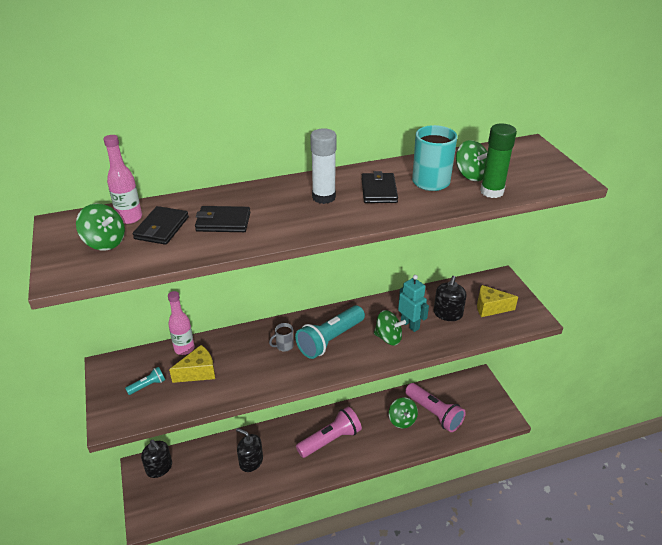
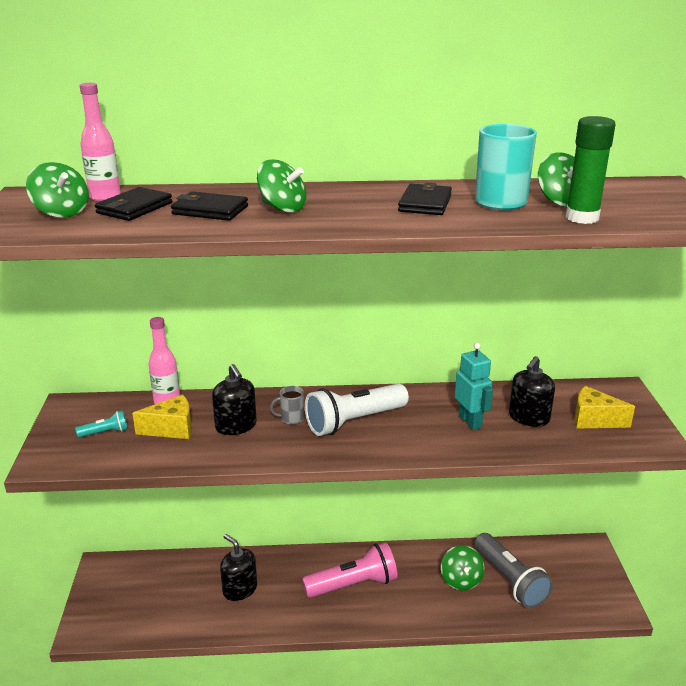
camera: 15 degrees right, 10 degrees down
black soap dispenser [141,440,172,478] -> black soap dispenser moved to [212,364,257,435]
turquoise flashlight [295,305,365,359] -> white flashlight [305,383,409,436]
white glue stick [310,128,337,204] -> none
green spinning top [374,310,406,345] -> green spinning top moved to [257,159,307,213]
pink flashlight [405,383,466,432] -> grey flashlight [474,533,553,608]

